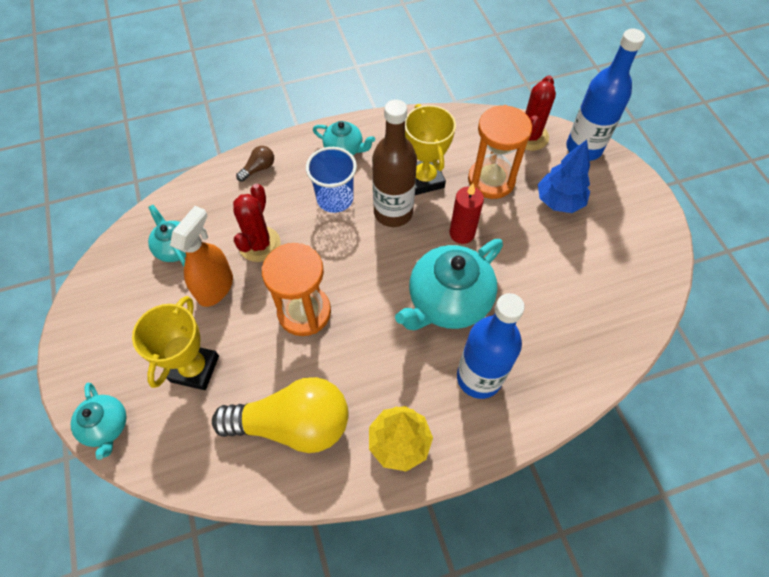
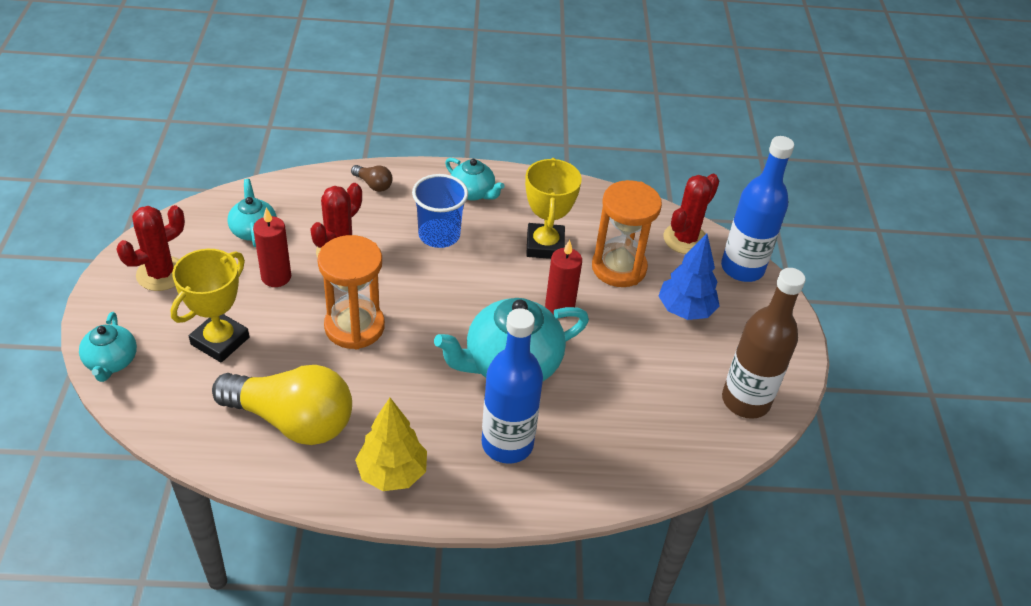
camera: 15 degrees right, 15 degrees down
orange spray bottle [170,206,233,307] -> red candle [253,207,291,287]
brown light bulb [236,146,274,182] -> brown light bulb turned 60 degrees clockwise [351,165,393,192]
brown bottle [372,99,417,227] -> brown bottle moved to [722,268,806,419]
none -> red cactus [117,205,185,291]

